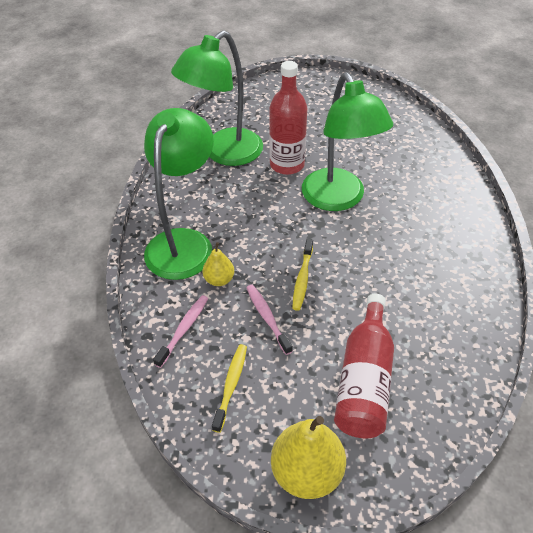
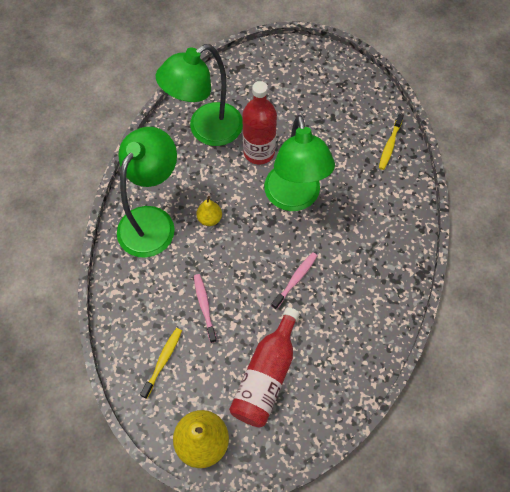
camera: 10 degrees right, 15 degrees up
pink toothbrush [153,295,208,368] -> pink toothbrush moved to [271,252,317,309]
yellow pear [203,242,234,286] -> yellow pear moved to [196,196,222,226]
yellow toothbrush [292,239,313,311] -> yellow toothbrush moved to [379,114,404,170]

